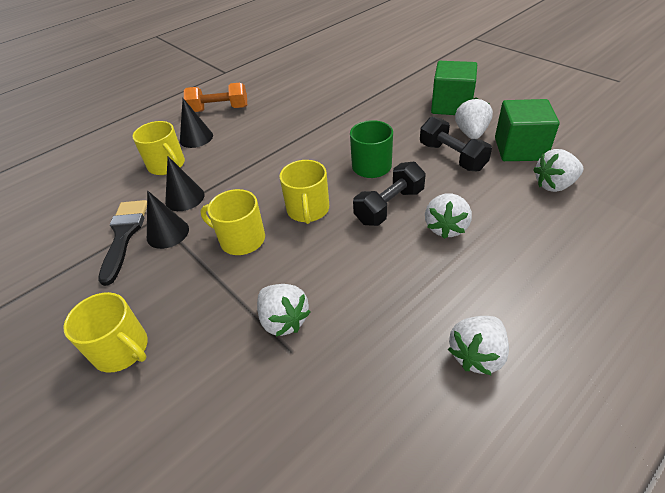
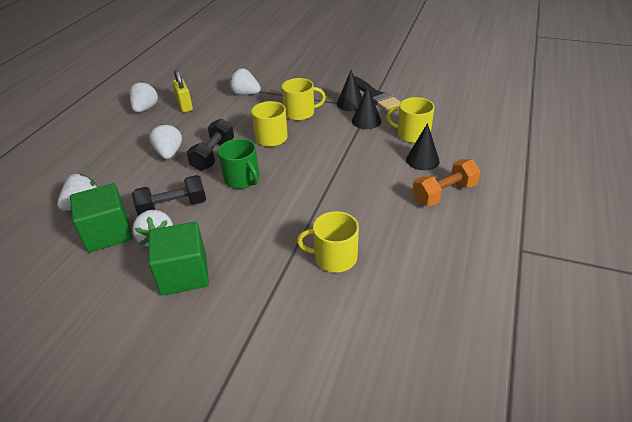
camera: 150 degrees right, 5 degrees down
yellow mug [63,292,148,373] -> yellow mug moved to [297,211,359,273]
black dumbbell [420,117,492,171] -> black dumbbell turned 45 degrees counterclockwise [132,175,206,216]
none -> yellow padlock [172,69,193,113]

